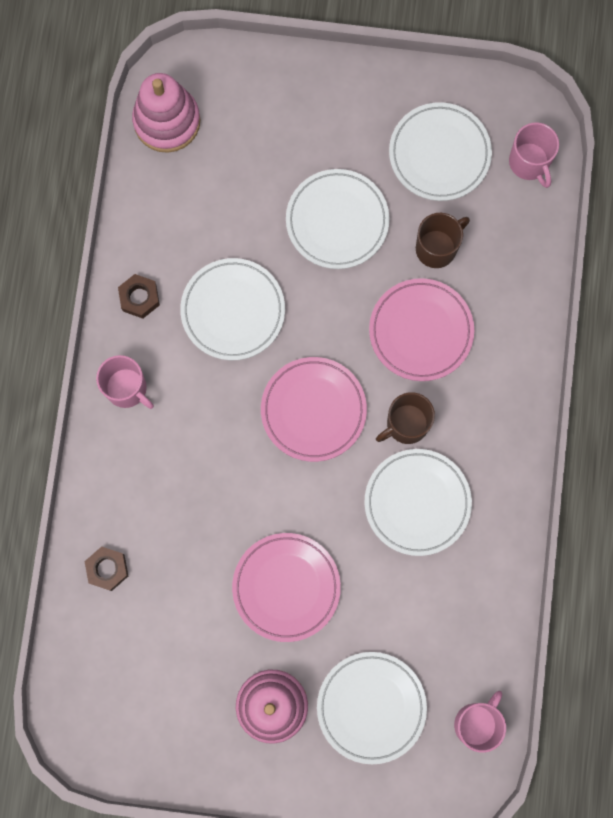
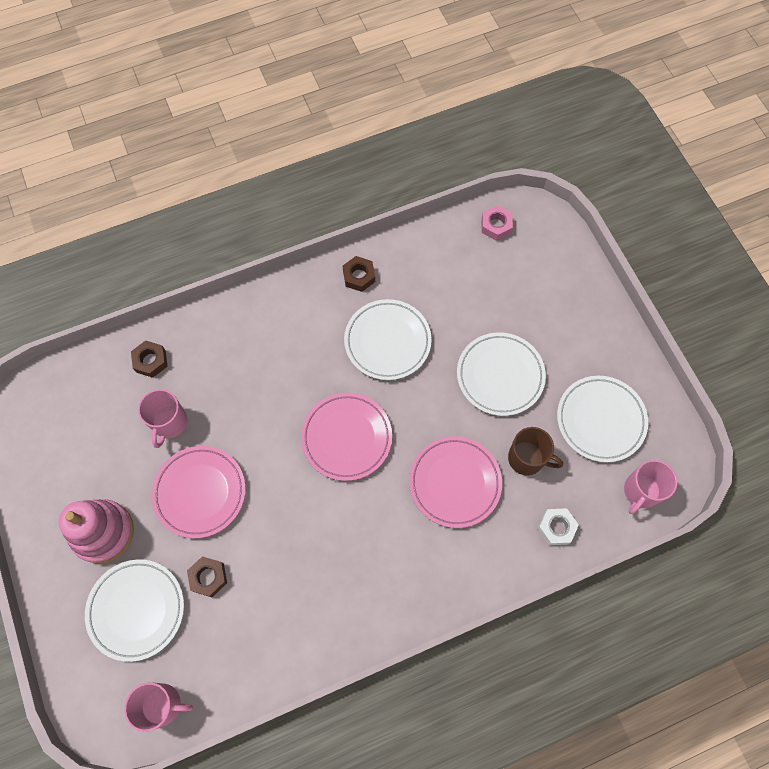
camera: 60 degrees right, 10 degrees down
pink mug [96,355,154,409] -> pink mug moved to [138,389,187,448]
pink stacking toy [132,73,200,153] -> pink nut [482,205,513,241]
white plate [364,449,472,556] -> none
brown mug [376,392,435,444] -> none
none -> brown nut [187,556,227,597]
none -> white nut [537,508,579,545]

